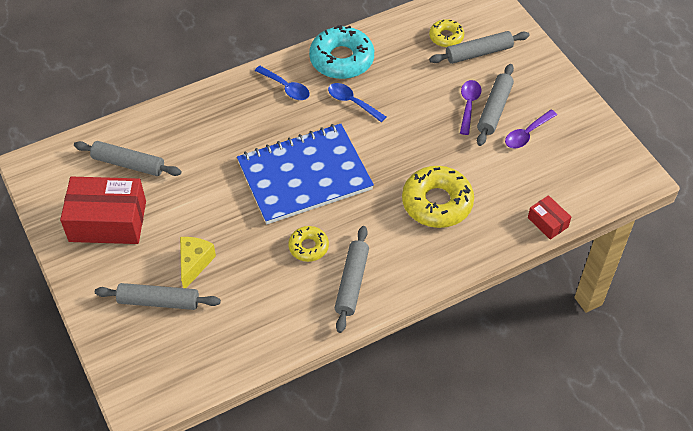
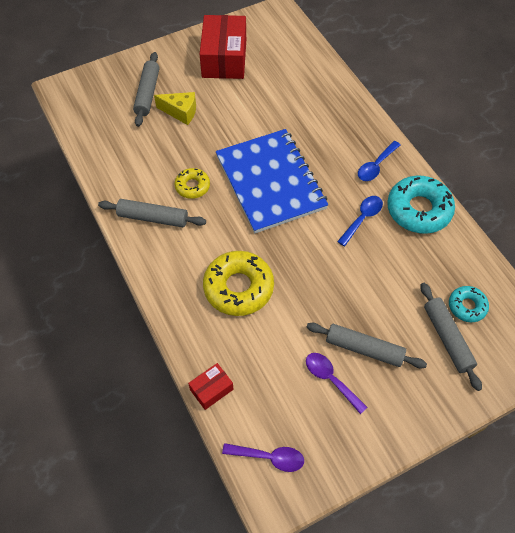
camera: 90 degrees right, 5 degrees up
grey rolling pin [74,141,182,176] -> none
yellow donut [429,19,464,47] -> turquoise donut [449,286,489,322]
purple spoon [460,80,481,135] -> purple spoon moved to [222,443,304,472]

